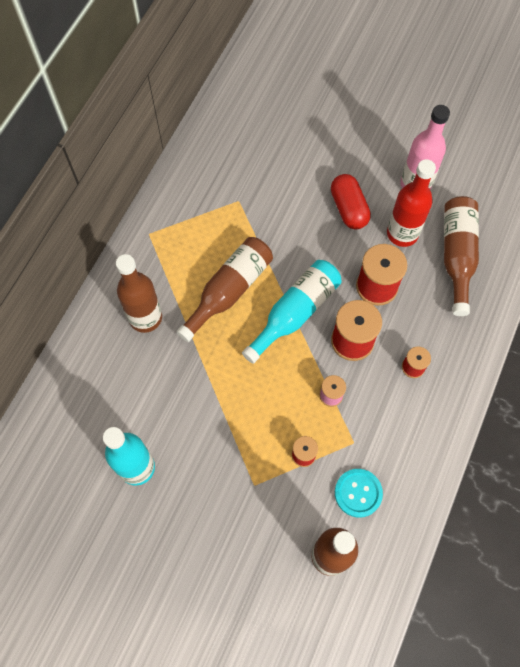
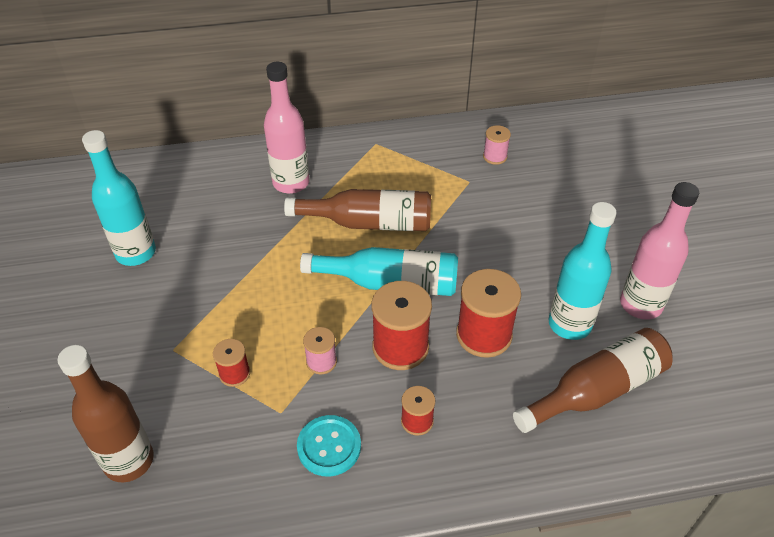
camera: 55 degrees right, 20 degrees down
brown bottle [116,254,162,333] -> pink bottle [264,62,309,194]
red capsule [331,174,371,230] -> none
turquoise button [335,469,383,518] -> turquoise button moved to [297,415,361,477]
red bottle [387,159,436,247] -> turquoise bottle [549,202,616,340]
none -> pink spool [483,125,511,165]

